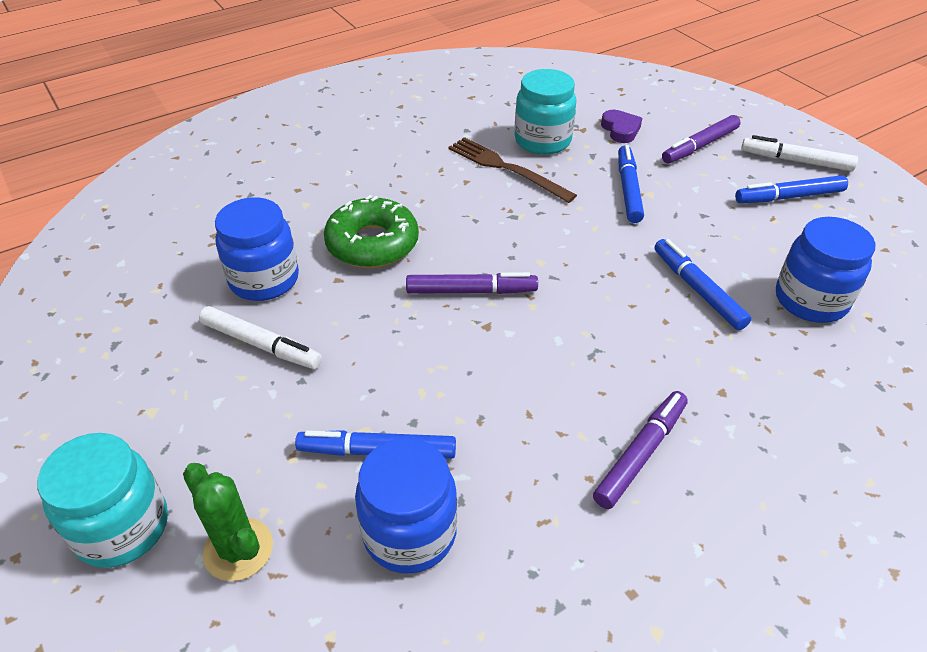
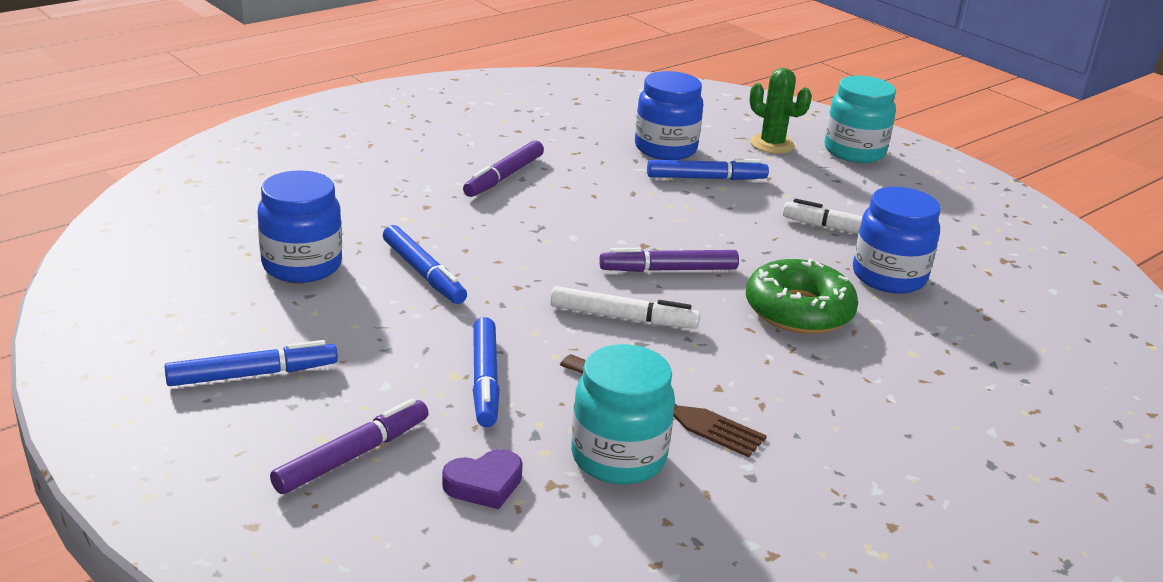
camera: 170 degrees right, 15 degrees down
purple heart [601,110,642,143] -> purple heart turned 90 degrees counterclockwise [442,449,523,509]
white marker [741,135,858,171] -> white marker moved to [550,286,700,329]

